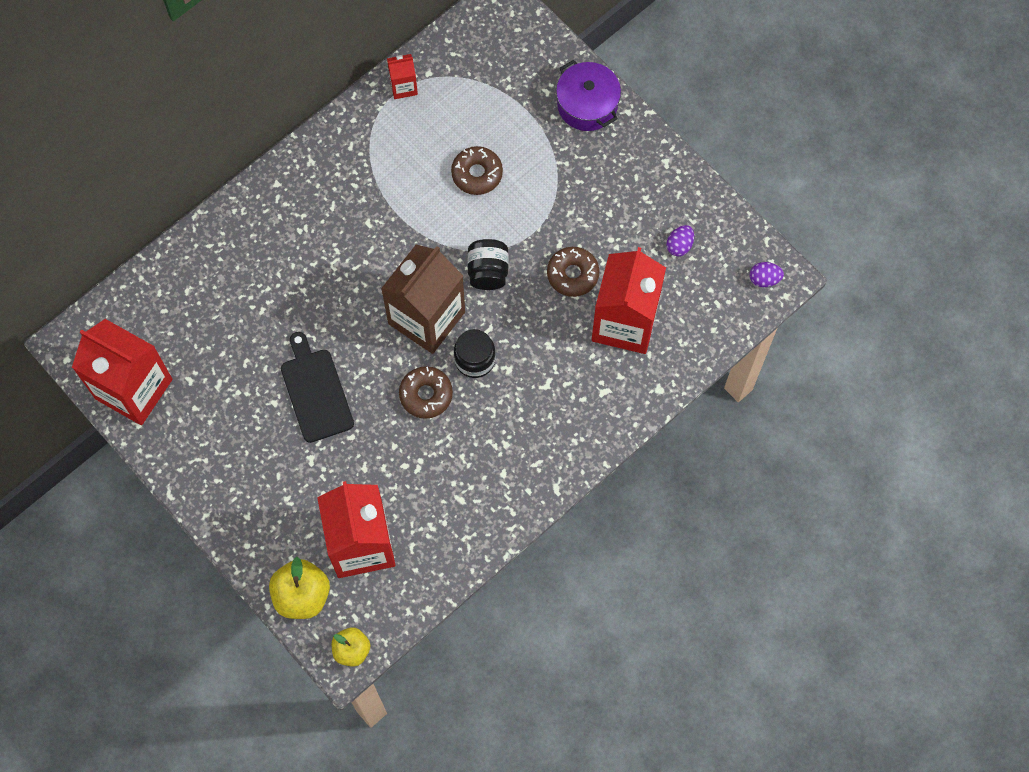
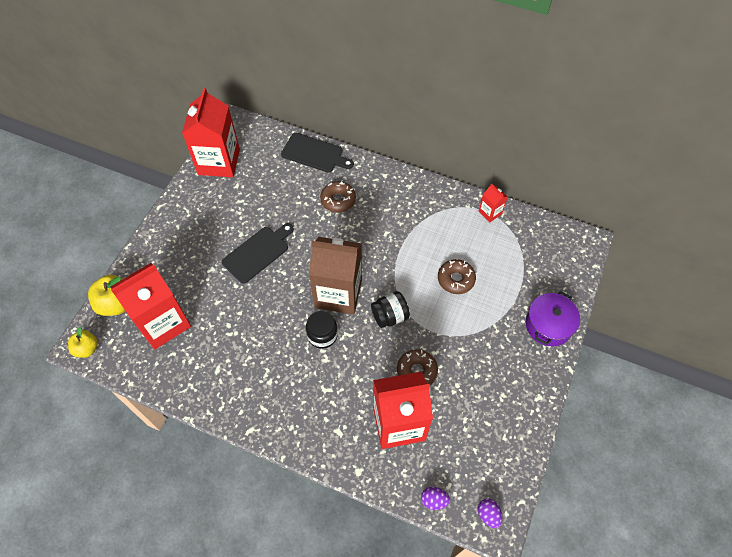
camera: 65 degrees right, 10 degrees down
brown donut [399,366,453,419] -> brown donut moved to [320,181,356,212]
purple egg [666,225,694,256] -> purple egg moved to [421,487,450,510]
none -> black cutting board [281,133,354,173]

